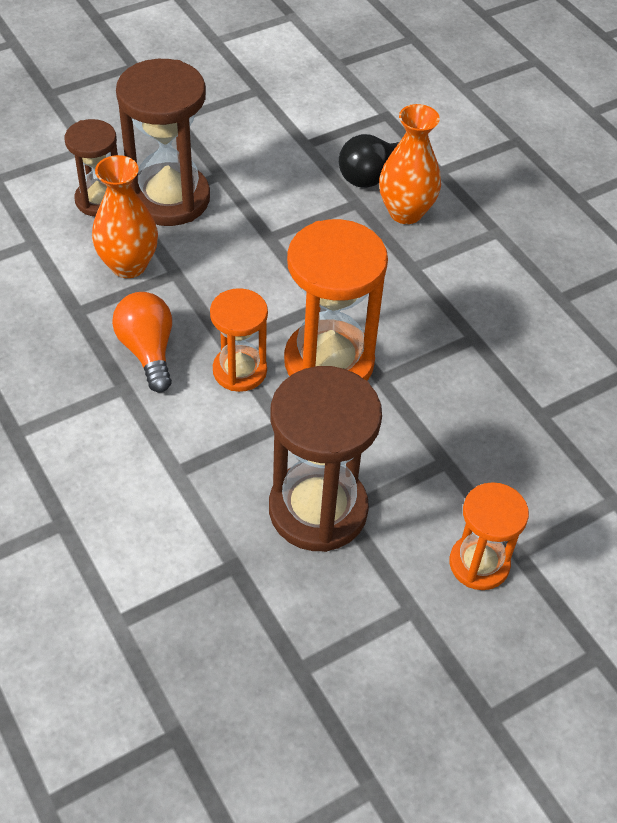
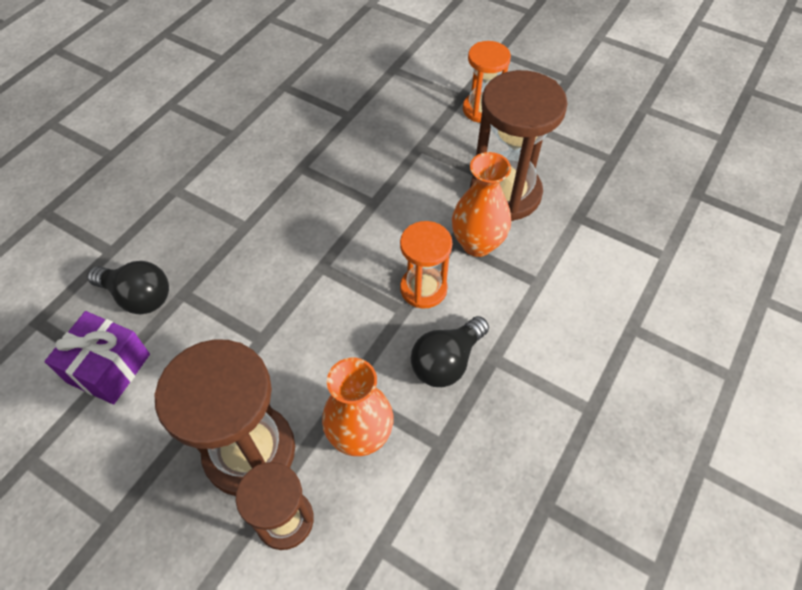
camera: 115 degrees left, 5 degrees up
orange light bulb [112,292,172,392] -> black light bulb [411,316,489,387]
orange hourglass [284,219,388,381] -> none
orange vase [379,104,441,224] -> orange vase moved to [452,152,511,257]
none -> purple gift [44,311,150,404]

